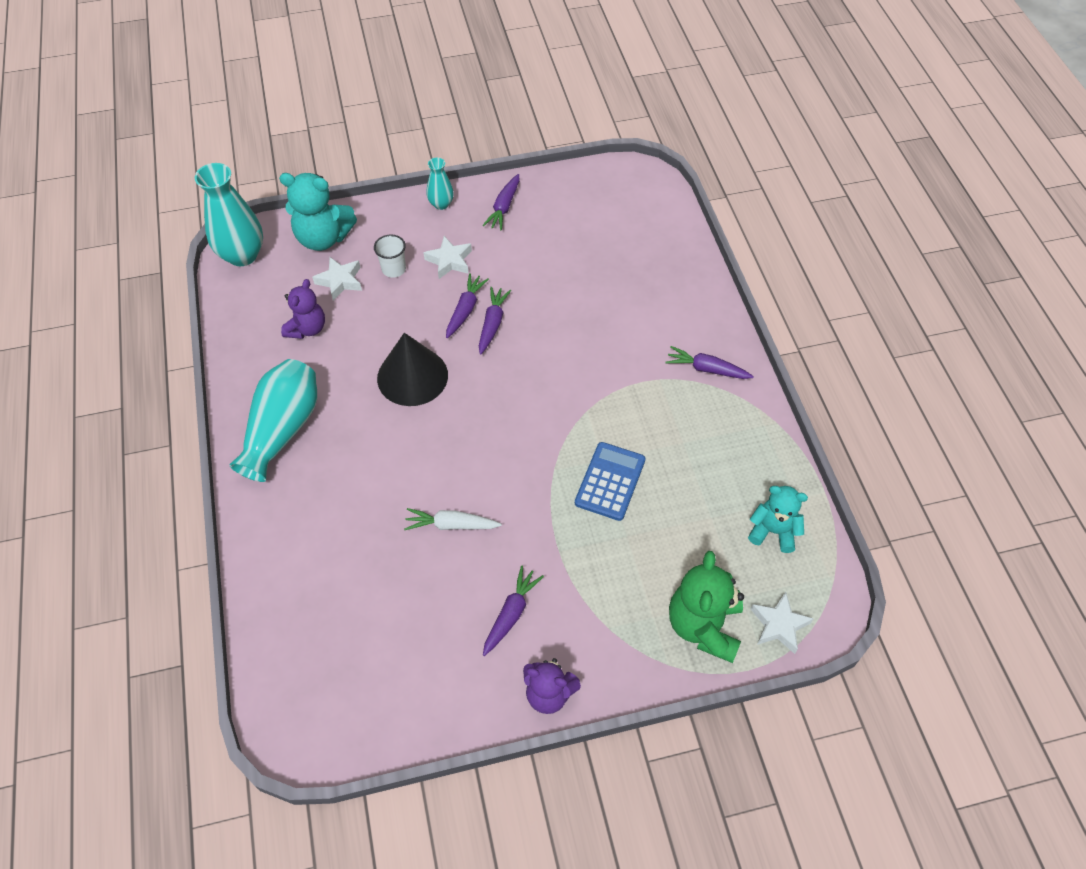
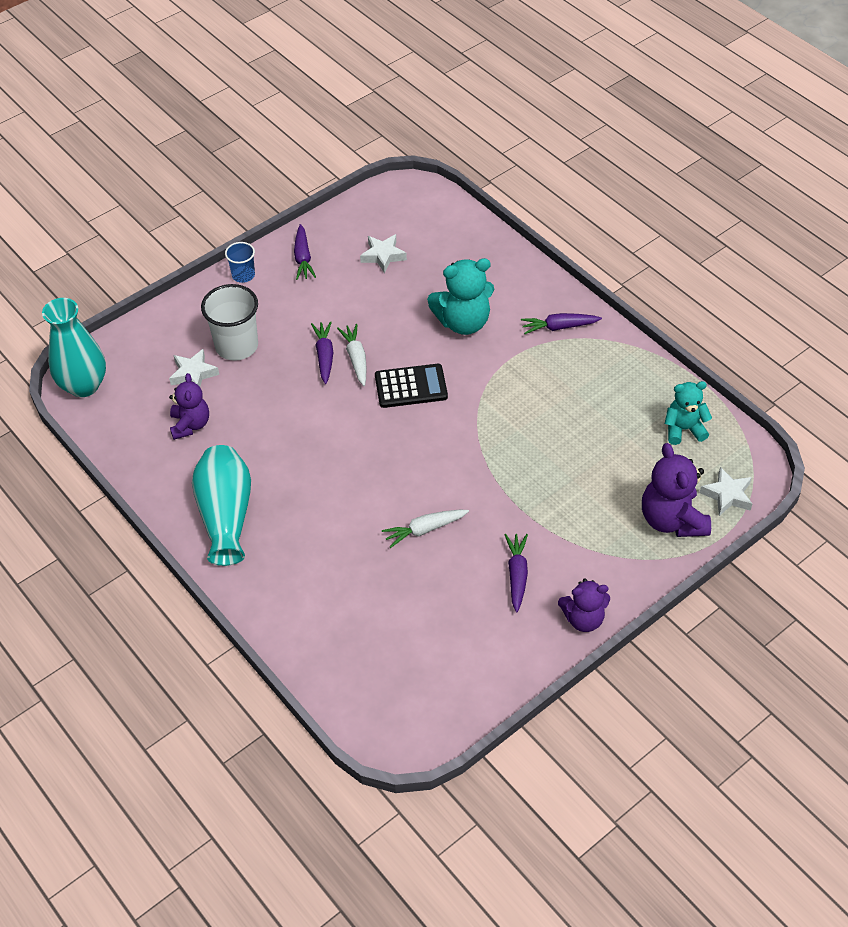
camera: 25 degrees left, 5 degrees down
turquoise teddy bear [279,173,357,251] -> turquoise teddy bear moved to [427,258,494,335]
white cup [374,234,406,278] -> white cup [201,284,258,361], size x1.80
black cone [377,333,448,406] -> none
white star [423,236,472,279] -> white star moved to [360,234,407,273]
turquoise vase [426,157,454,210] -> blue cup [225,242,255,283]
purple carrot [479,287,511,355] -> white carrot [337,324,367,386]
blue calculator [575,442,645,521] -> none
green teddy bear [669,551,744,663] -> purple teddy bear [642,443,711,537]
none -> black calculator [375,364,448,408]

